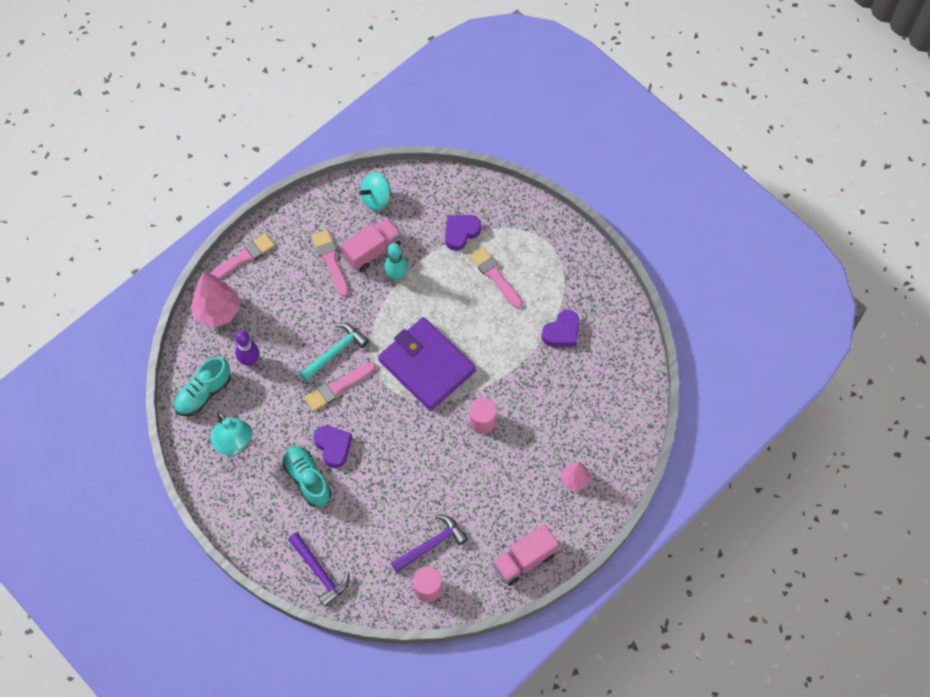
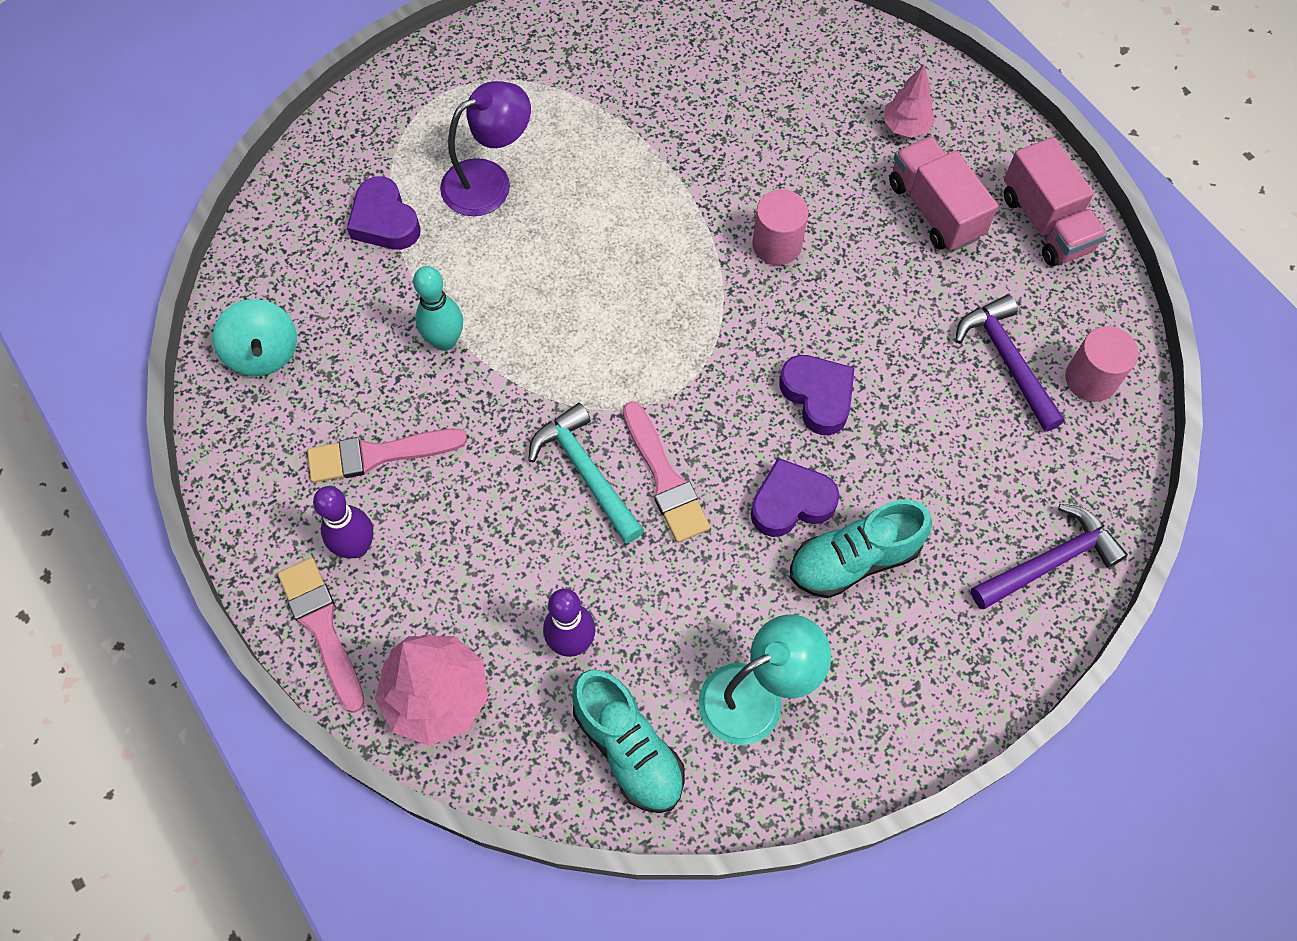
camera: 80 degrees left, 0 degrees up
pink truck [341,218,401,272] -> pink truck moved to [889,136,998,251]
purple wallet [378,317,476,411] -> none
pink brush [470,247,523,308] -> purple lamp [440,81,531,216]
purple heart [541,310,579,347] -> purple heart moved to [779,355,855,435]
none -> purple bowling pin [313,486,373,558]

